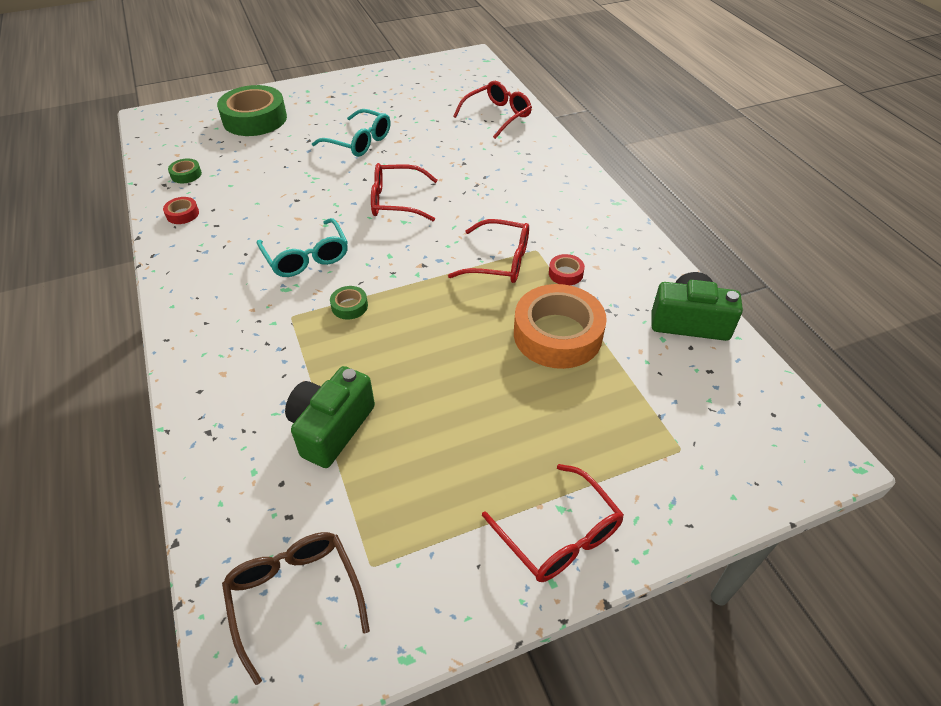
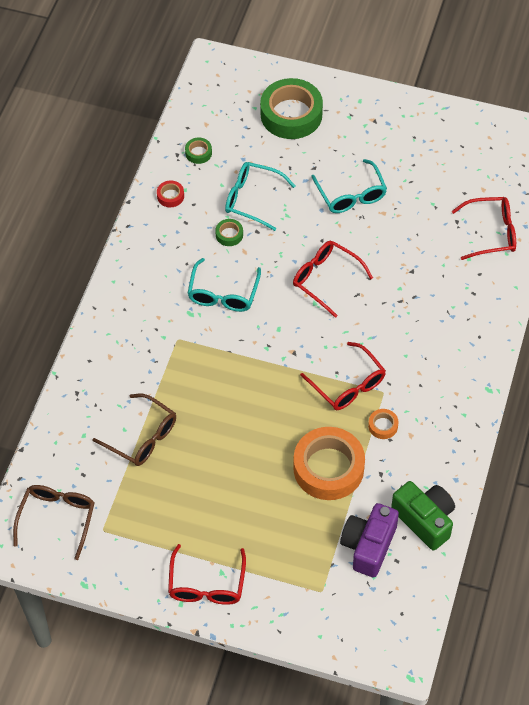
camera: 40 degrees right, 10 degrees up
green camera [285,366,375,468] -> brown glasses [92,394,176,466]
green tape [330,286,368,320] -> green tape moved to [215,219,243,246]
red tape [549,254,585,285] -> orange tape [368,409,399,439]
none -> turquoise glasses [225,162,295,231]
none -> purple camera [340,503,399,577]

